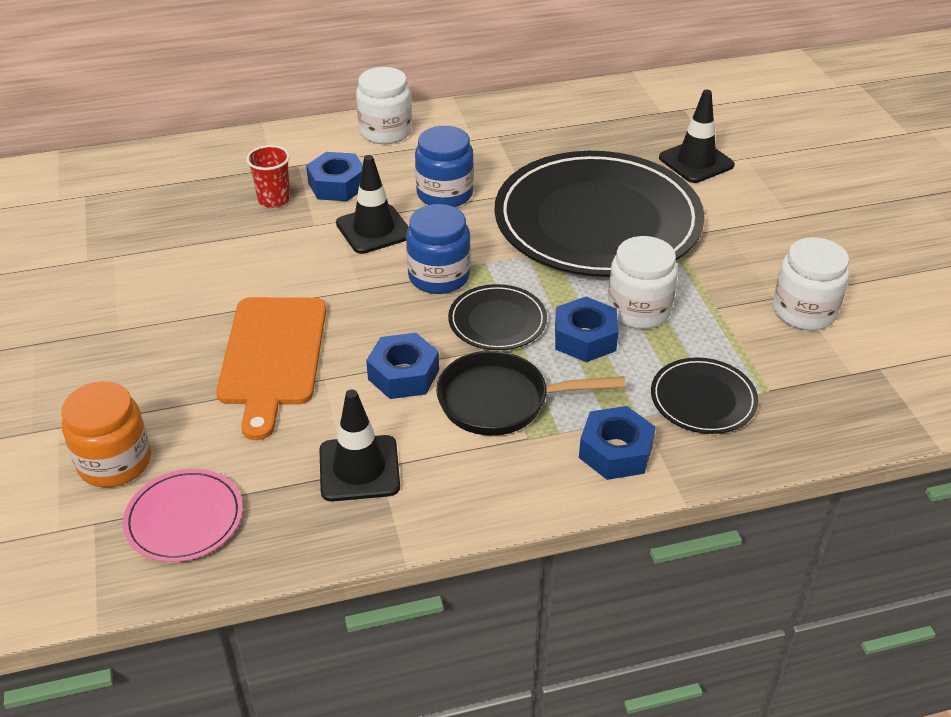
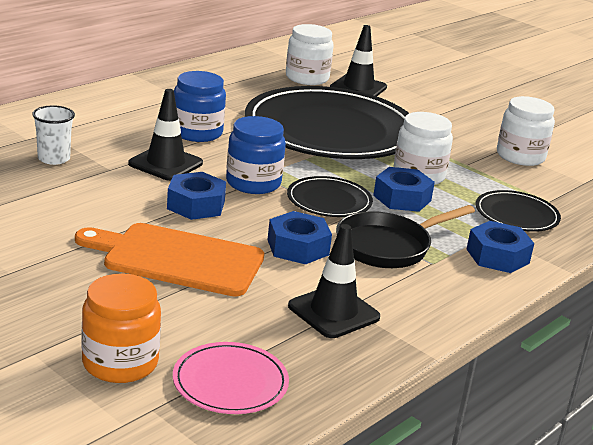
camera: 35 degrees left, 15 degrees down
orange cutting board [216,297,326,440] -> orange cutting board turned 135 degrees clockwise [75,223,264,297]
red cup [246,145,291,208] -> white cup [32,105,75,165]
blue nut [306,152,363,201] -> blue nut moved to [167,172,226,220]
white jar [356,67,412,144] -> white jar moved to [286,24,334,85]

